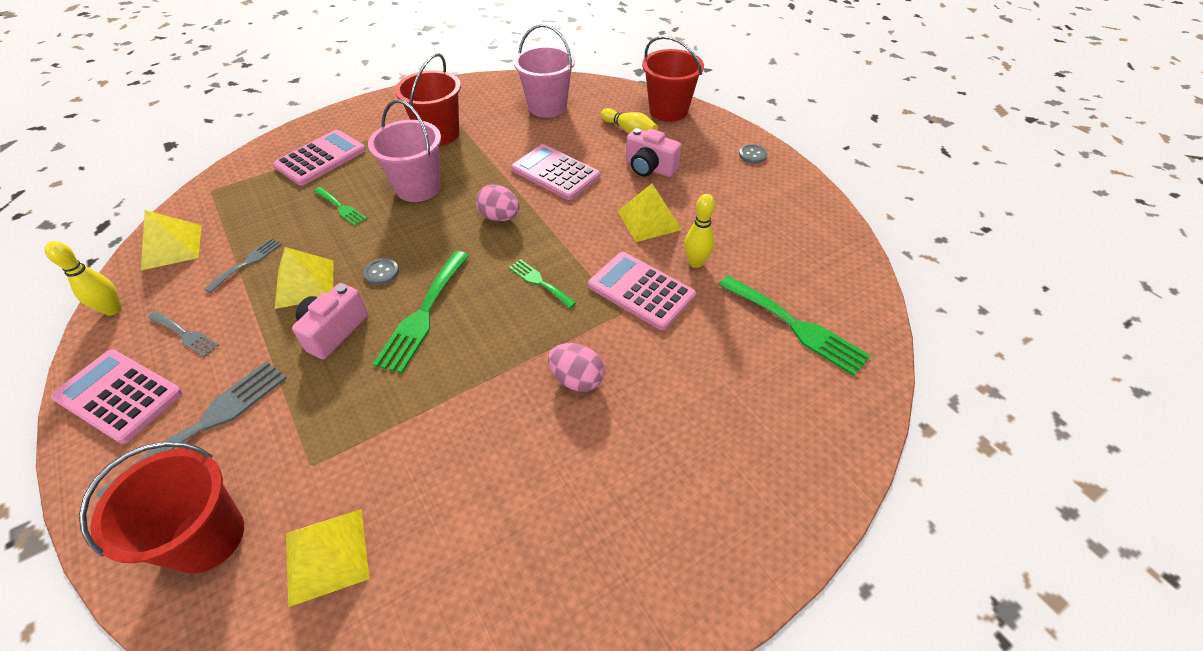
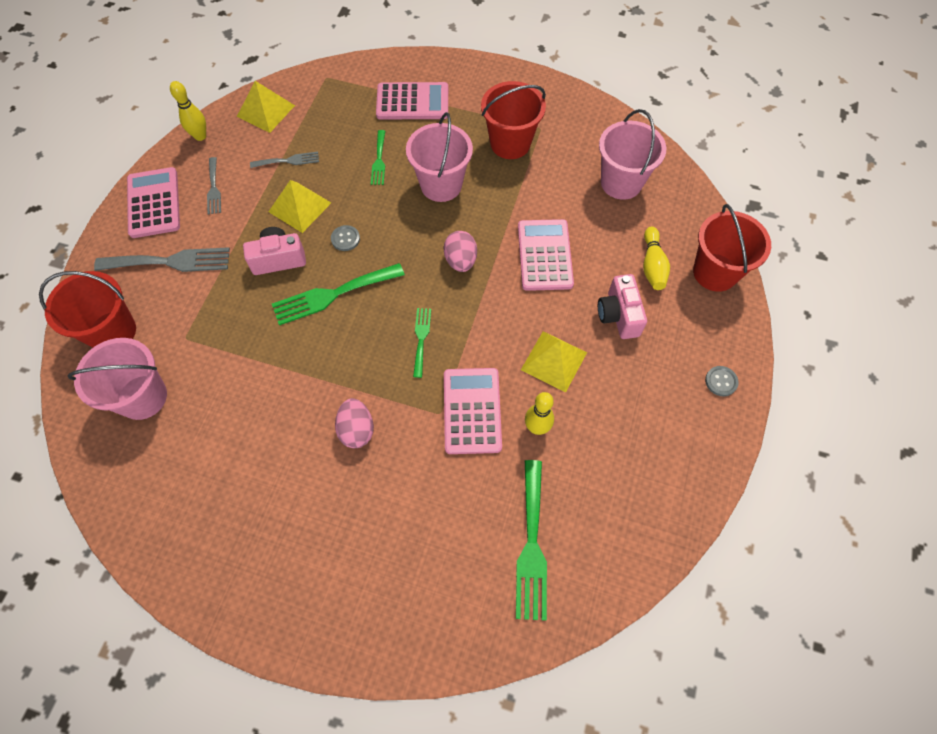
camera: 50 degrees right, 15 degrees up
yellow pyramid [286,509,370,607] -> pink bucket [68,338,167,420]

